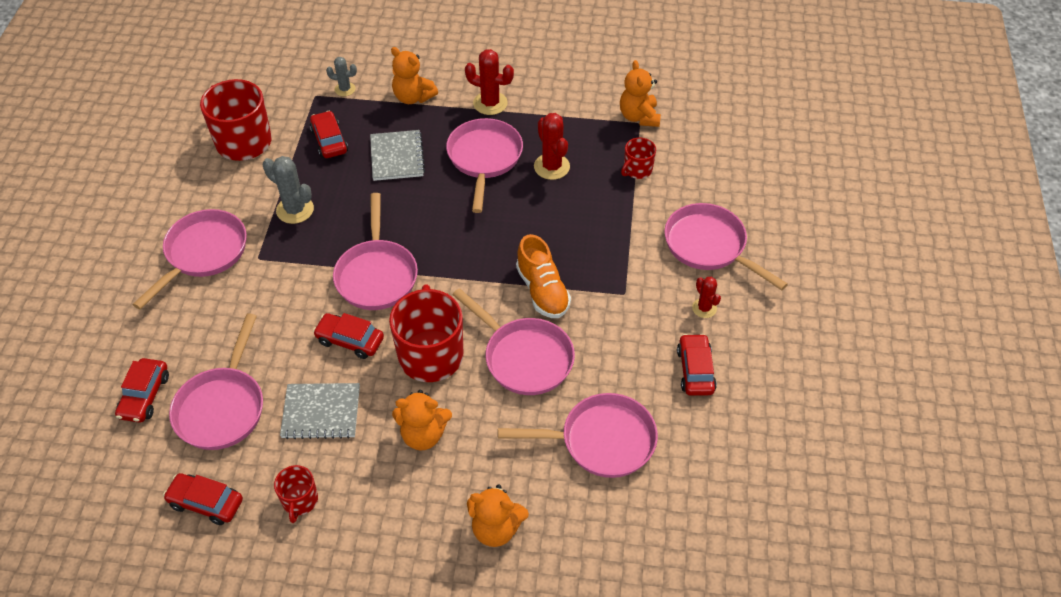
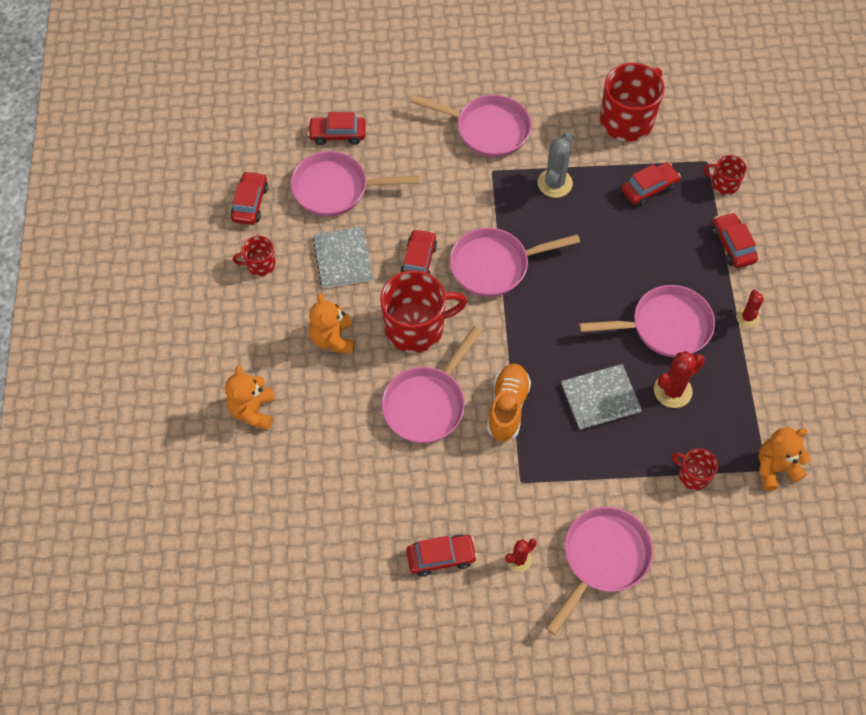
camera: 80 degrees right, 10 degrees up
grey cactus [326,57,357,96] -> red mug [703,155,747,195]
grey notebook [370,130,425,181] -> grey notebook moved to [561,364,642,429]
orange teddy bear [391,47,438,104] -> red car [712,212,758,268]
red cactus [465,49,514,115] -> red cactus [736,290,764,327], size x0.62
pink pan [498,393,658,478] -> none
orange shoe [516,234,571,318] -> orange shoe turned 135 degrees clockwise [487,364,531,442]

